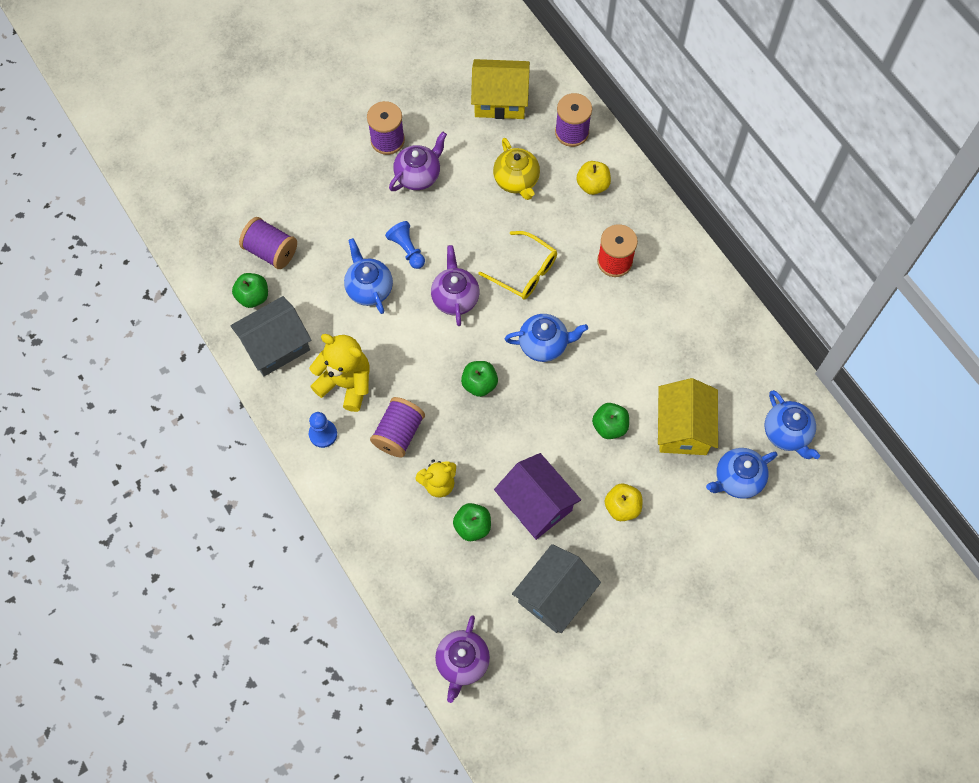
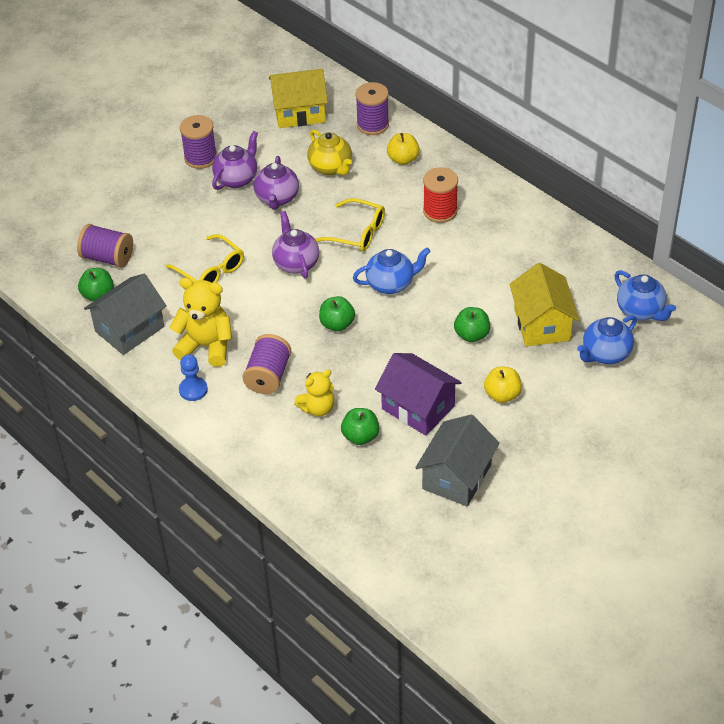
camera: 10 degrees left, 20 degrees down
blue teapot [344,238,393,314] -> yellow glasses [166,234,244,283]
blue pawn [385,221,425,269] -> none
purple teapot [435,615,490,703] -> purple teapot moved to [254,156,299,210]

